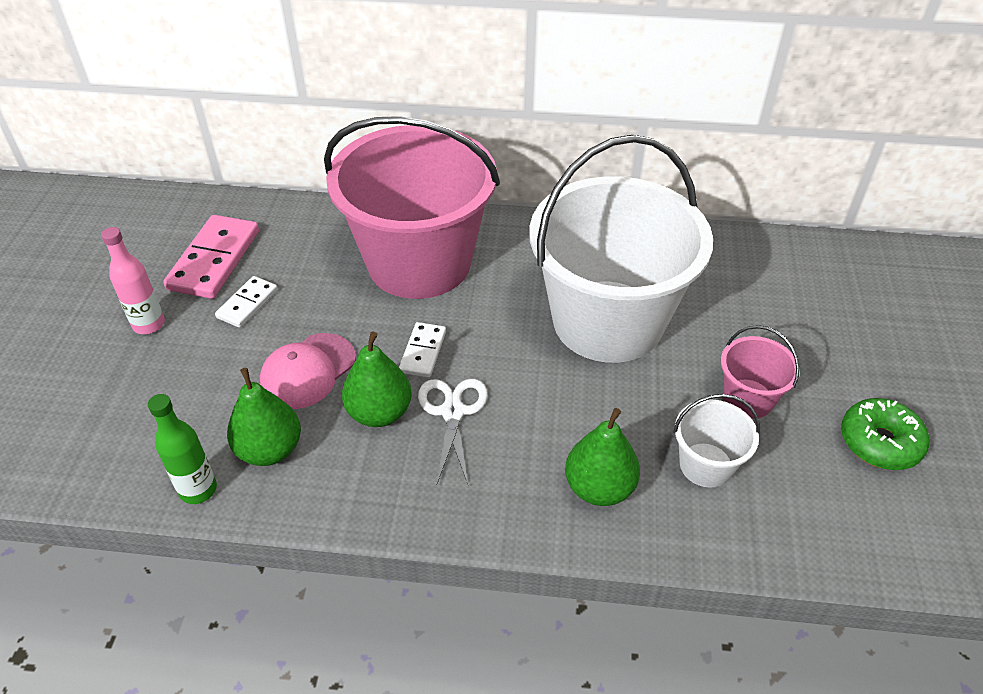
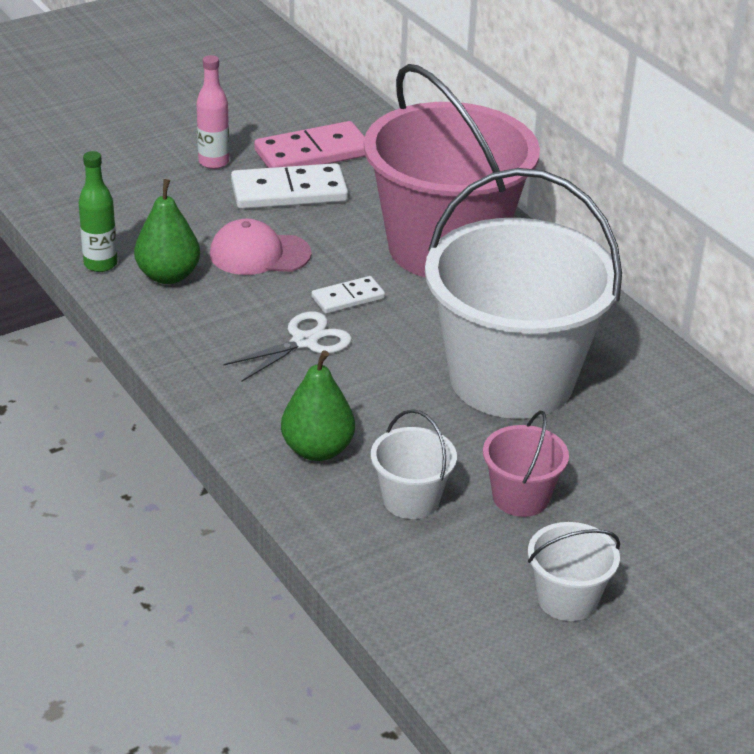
camera: 50 degrees right, 10 degrees down
white domino [215,276,278,328] -> white domino [231,163,348,209], size x1.80
green pear [342,332,412,427] -> none
green donut [841,398,929,470] -> white bucket [528,522,620,621]

